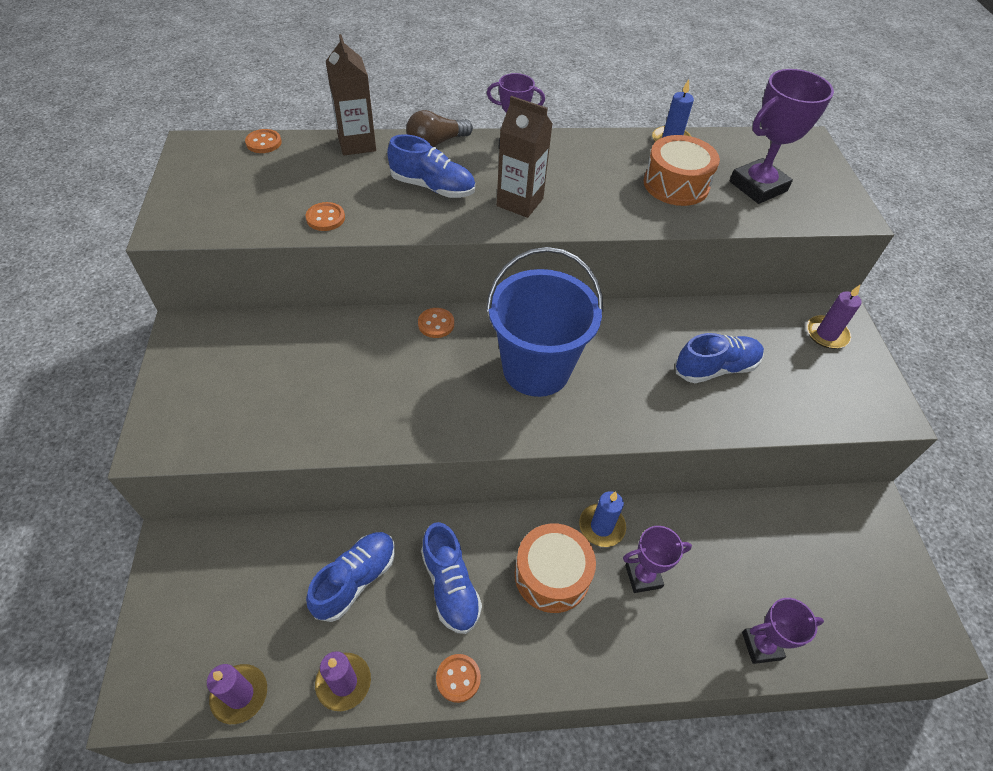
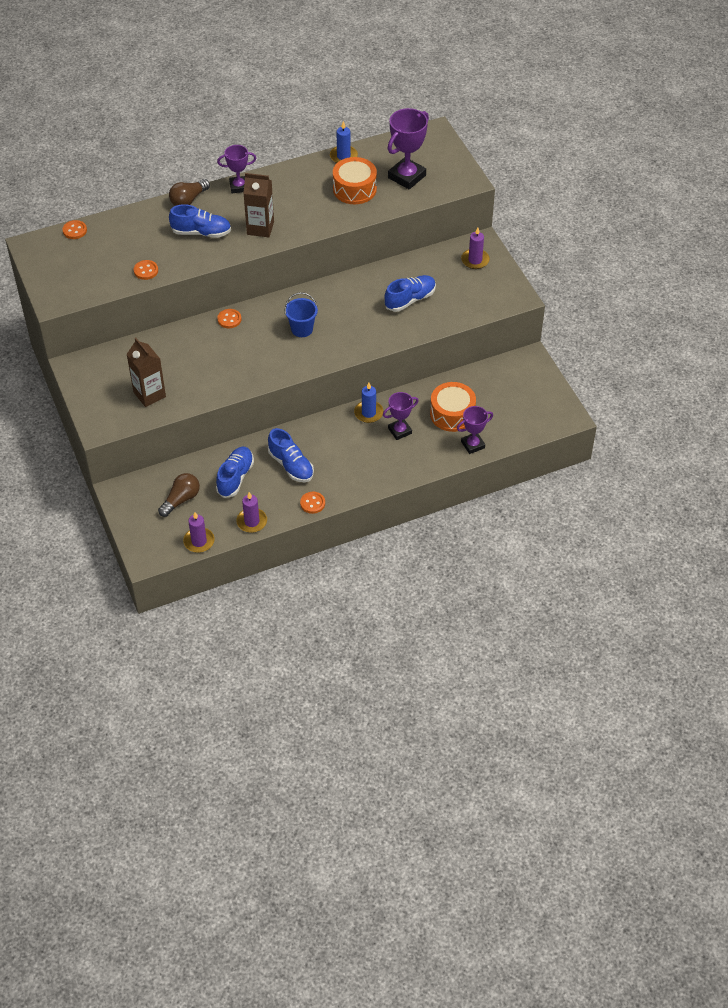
camera: 15 degrees left, 0 degrees up
brown carton [326,34,376,155] -> brown carton moved to [126,337,166,407]
blue bucket [486,247,603,397] -> blue bucket [285,292,318,337], size x0.50
orange drum [515,523,596,613] -> orange drum moved to [430,382,476,432]
none -> brown light bulb [158,473,200,517]

